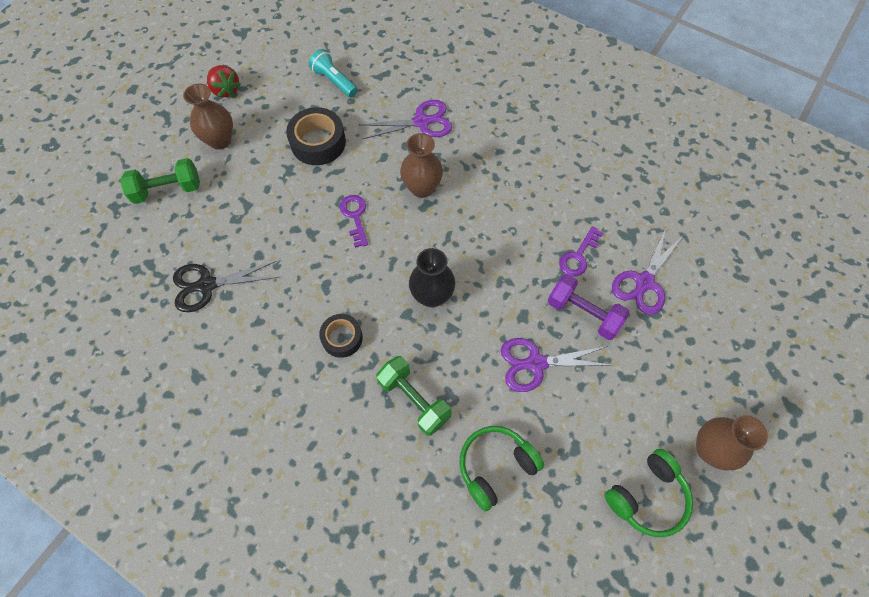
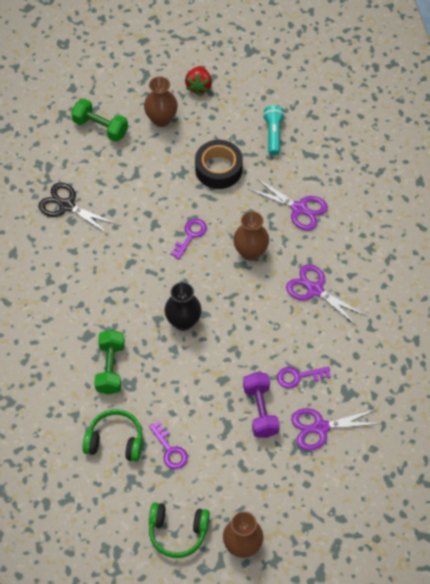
camera: 45 degrees right, 5 degrees down
black tape [319,314,363,358] -> none
purple scissors [501,338,611,392] -> purple scissors moved to [286,264,366,326]
none -> purple key [149,421,188,469]

